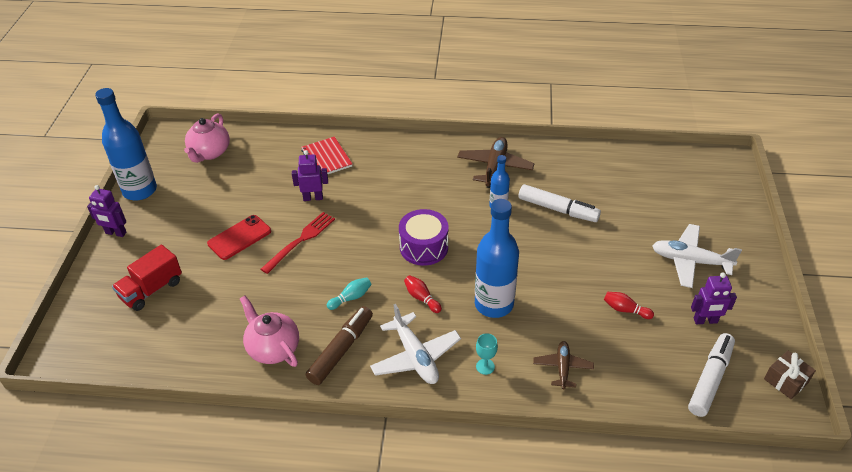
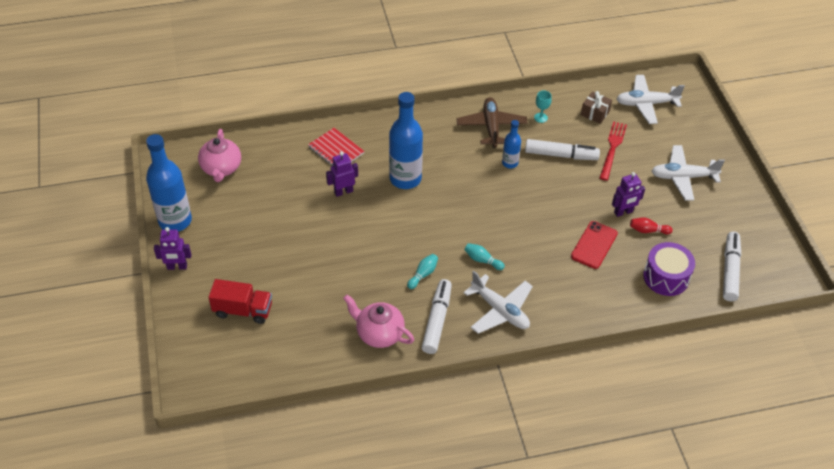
camera: 20 degrees left, 5 degrees up
red truck [112,244,182,311] -> red truck turned 105 degrees counterclockwise [209,279,272,324]
red phone [207,215,271,260] -> red phone moved to [571,221,618,269]
red fork [261,212,335,274] -> red fork moved to [600,121,627,181]
brown marker [306,306,373,385] -> white marker [422,279,452,354]
purple drum [399,209,449,266] -> purple drum moved to [643,242,695,296]
red bowling pin [404,275,442,313] -> turquoise bowling pin [464,243,505,270]
blue bottle [475,199,519,318] -> blue bottle moved to [389,92,423,189]
turquoise goblet [476,333,498,375] -> turquoise goblet moved to [534,90,552,123]
brown plane [533,341,594,389] -> none
purple robot [691,273,737,324] -> purple robot moved to [612,172,645,217]
brown gift [764,351,816,399] -> brown gift moved to [581,91,612,124]
none -> white plane [617,75,685,124]

